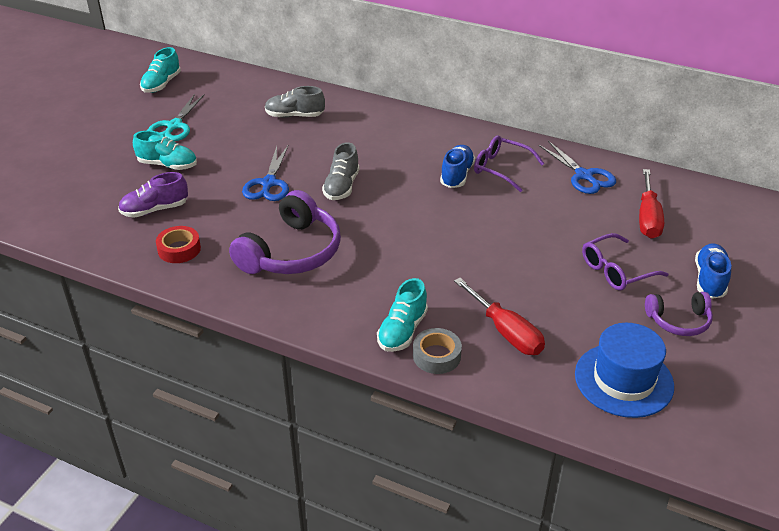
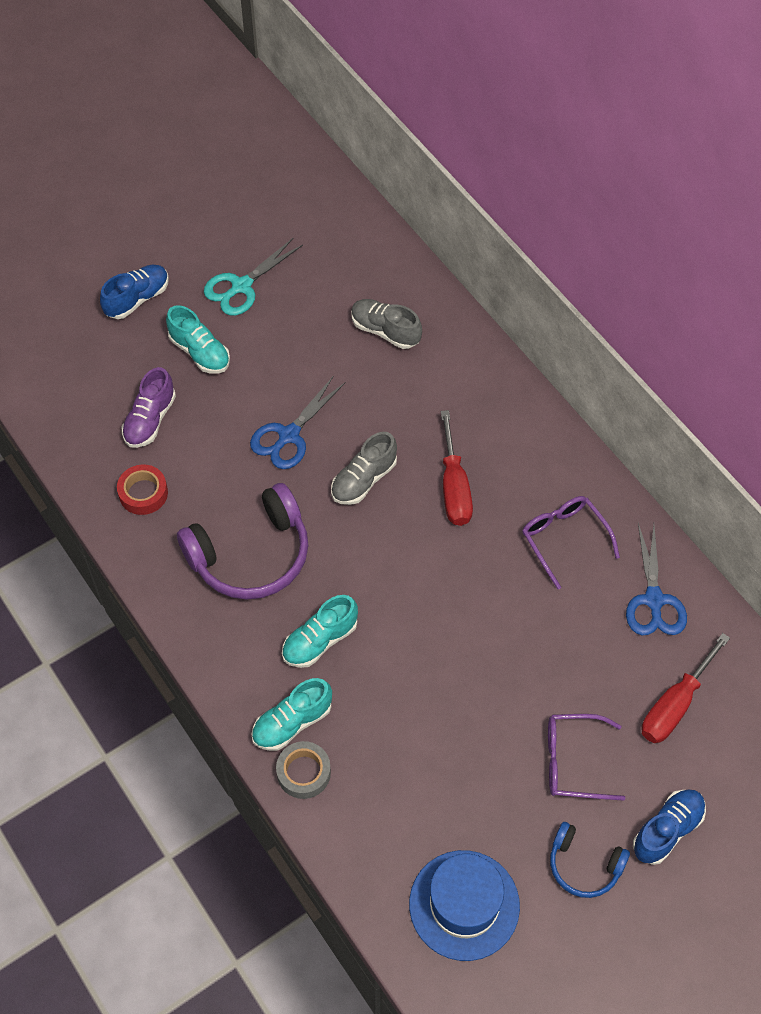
camera: 30 degrees right, 20 degrees up
purple shoe [118,172,188,218] -> purple shoe turned 75 degrees counterclockwise [122,367,176,448]
turquoise shoe [140,47,181,93] -> turquoise shoe moved to [282,595,358,668]
blue shoe [440,145,475,188] -> blue shoe moved to [100,265,169,319]
red screwdriver [454,278,545,355] -> red screwdriver moved to [441,410,473,526]
purple headphones [645,292,713,336] -> blue headphones [550,822,630,898]

